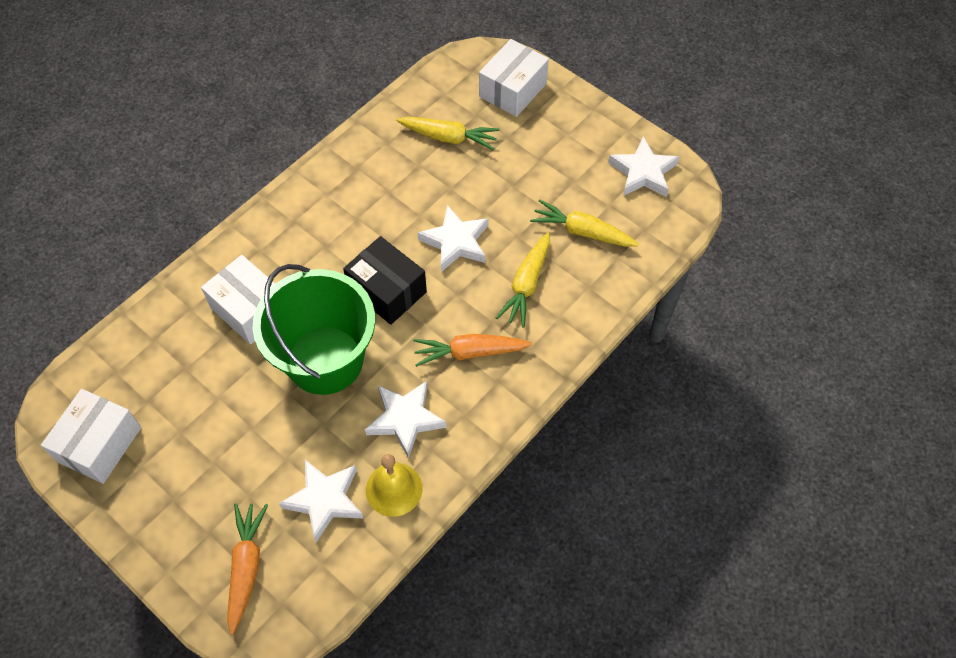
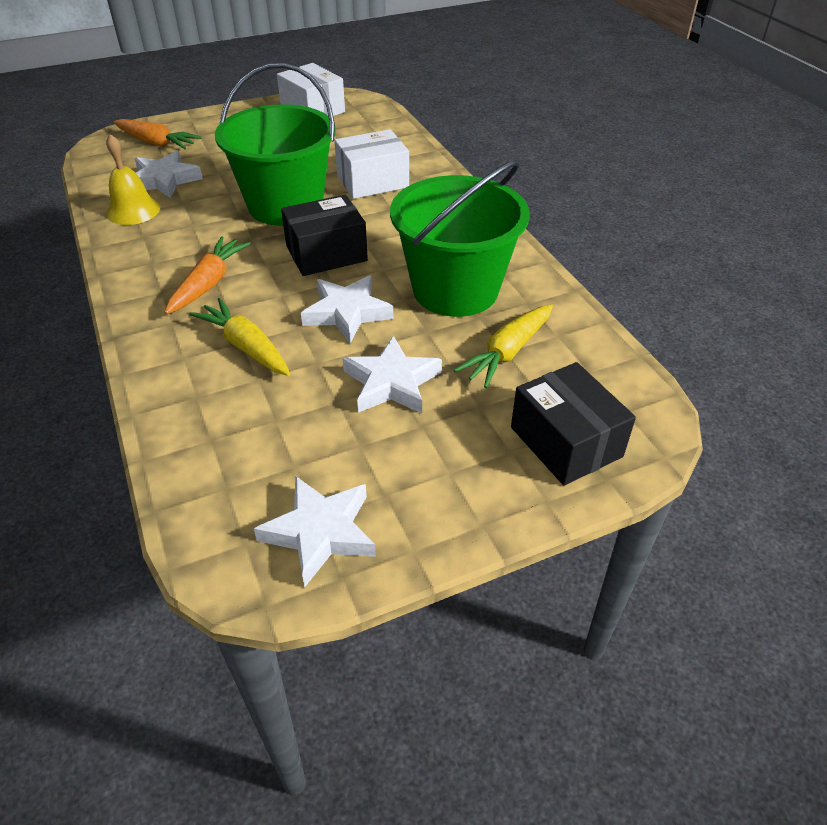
camera: 115 degrees right, 15 degrees down
white star [365,381,447,458] -> white star moved to [343,336,442,413]
white box [479,39,549,117] -> black box [511,362,636,486]
yellow carrot [530,200,639,247] -> none
none -> green bucket [390,160,530,317]

